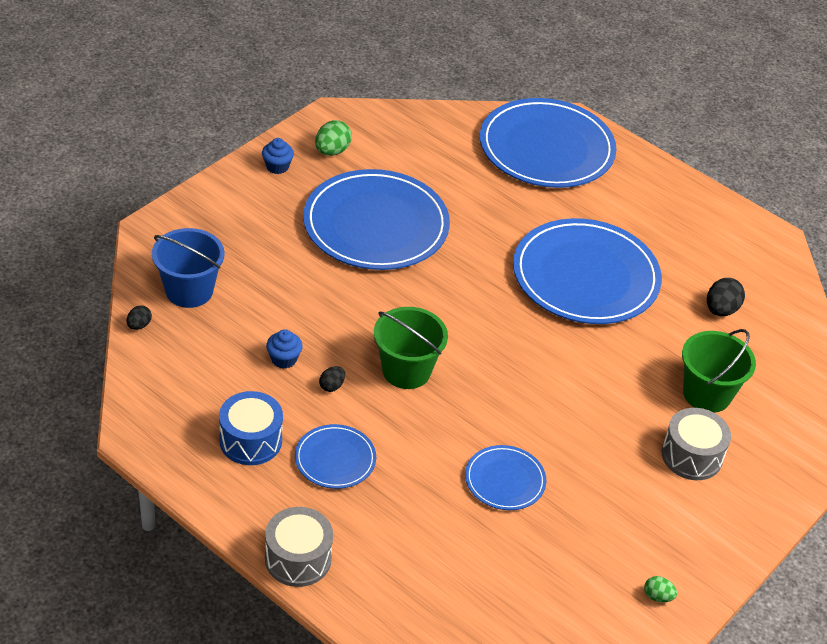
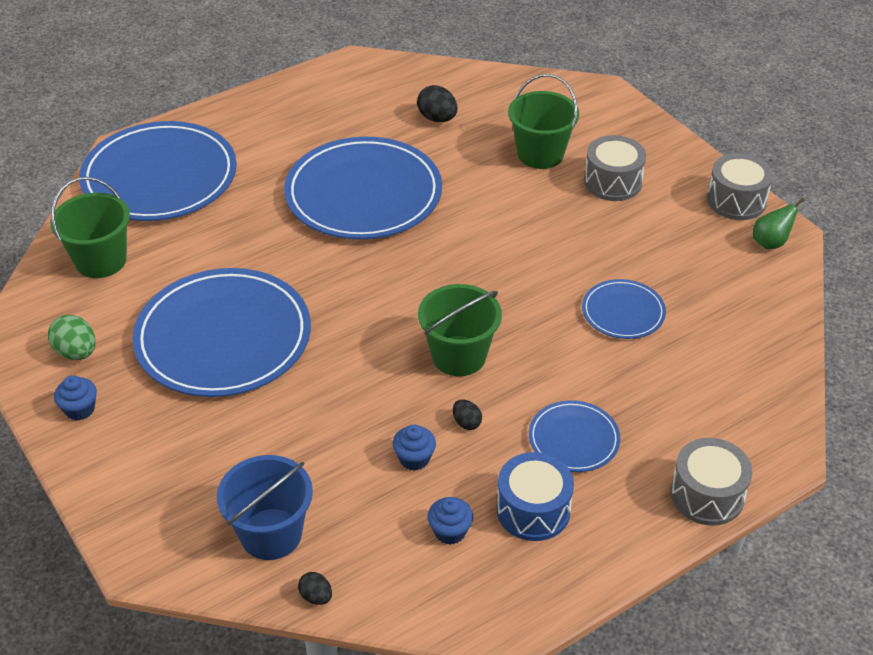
camera: 70 degrees left, 0 degrees up
green egg [644,576,677,602] -> green pear [753,198,805,249]
none -> green bucket [50,177,130,278]
none -> blue cupcake [428,497,473,545]
none -> grey drum [707,153,773,220]

